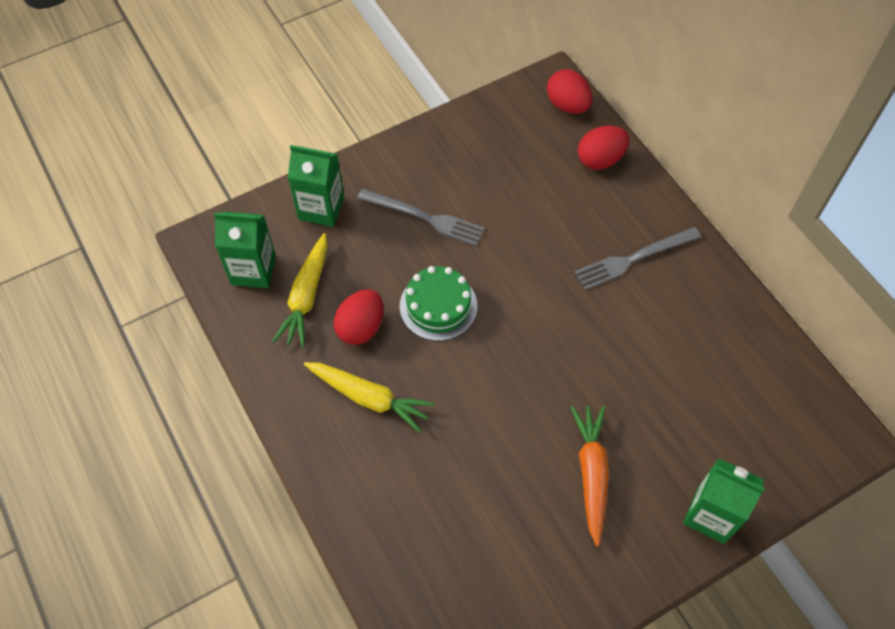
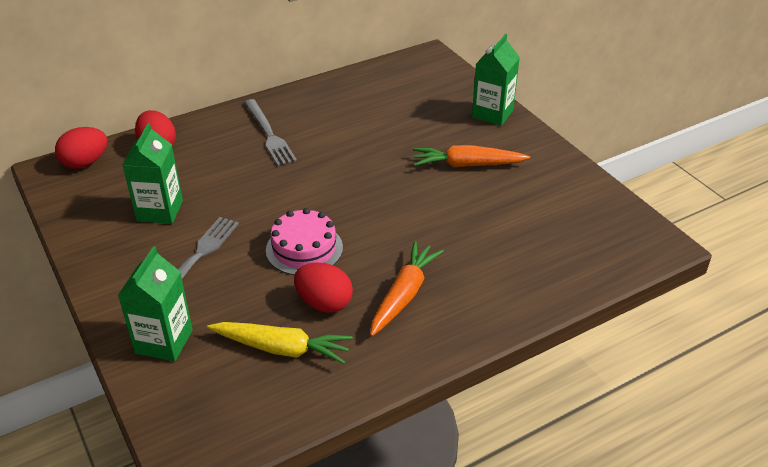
camera: 90 degrees left, 20 degrees down
green carton [214,212,276,288] -> green carton moved to [122,123,183,224]
yellow carrot [304,362,435,433] -> orange carrot [370,241,444,336]
green cake [400,266,477,341] -> pink cake [266,208,343,275]

